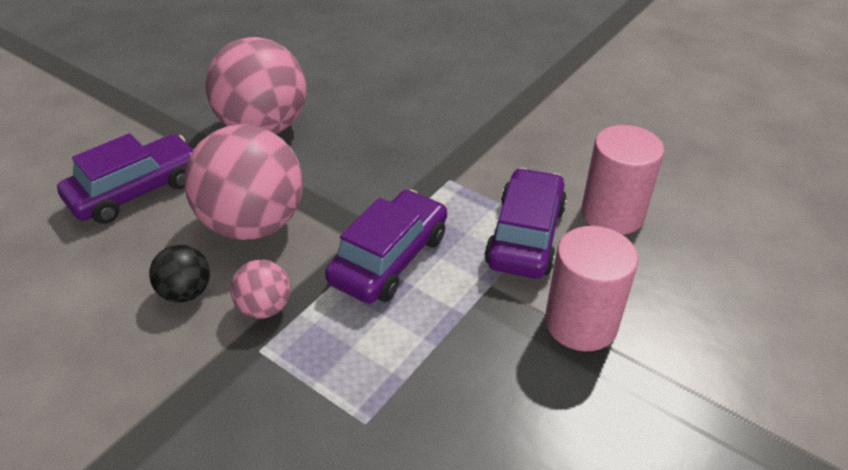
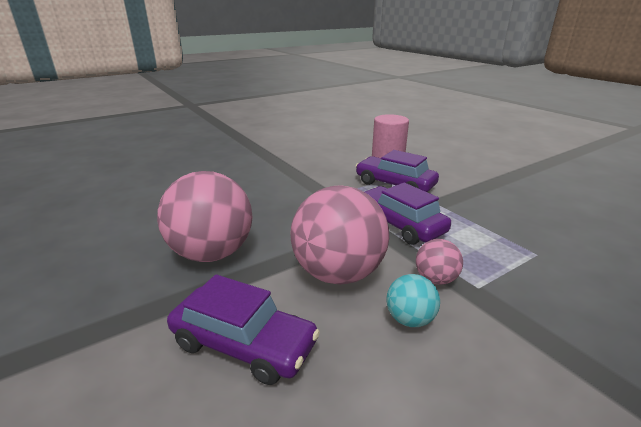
camera: 70 degrees left, 15 degrees down
purple car [57,133,194,224] -> purple car turned 135 degrees clockwise [167,274,320,385]
black ball [149,245,210,303] -> turquoise ball [386,274,440,327]
pink cylinder [545,226,639,351] -> none

